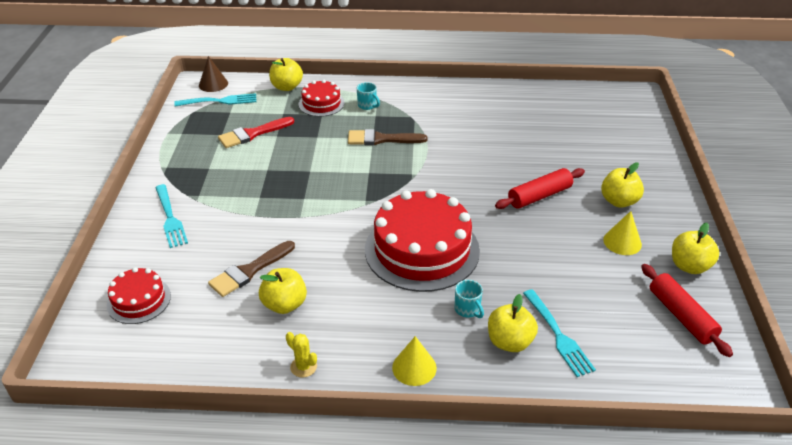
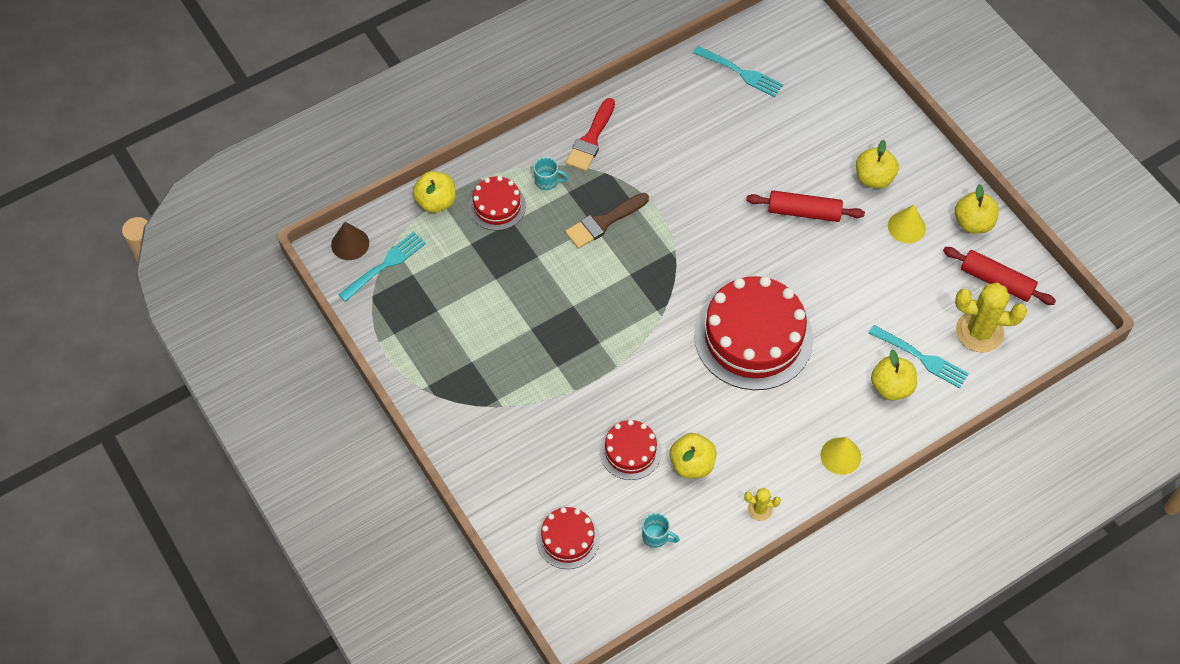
camera: 35 degrees left, 20 degrees up
turquoise fork [155,184,188,248] -> turquoise fork moved to [693,46,783,97]
brown brush [208,241,295,297] -> red cake [600,420,662,480]
red brush [218,117,294,148] -> red brush moved to [566,98,615,171]
turquoise mug [455,280,484,318] -> turquoise mug moved to [642,513,679,548]
red rolling pin [495,168,585,209] -> red rolling pin turned 75 degrees clockwise [746,191,865,222]
none -> yellow cactus [955,282,1027,353]

